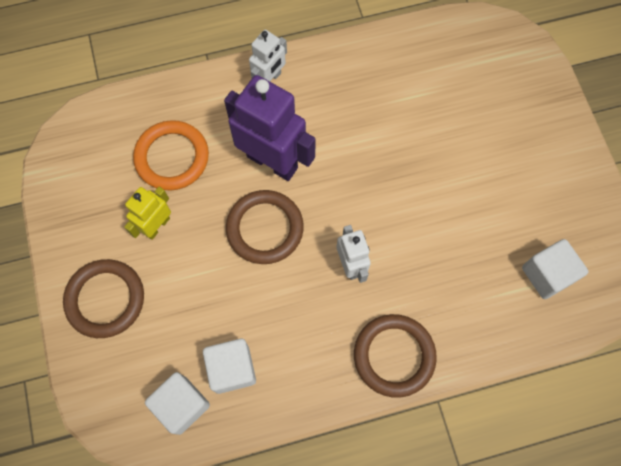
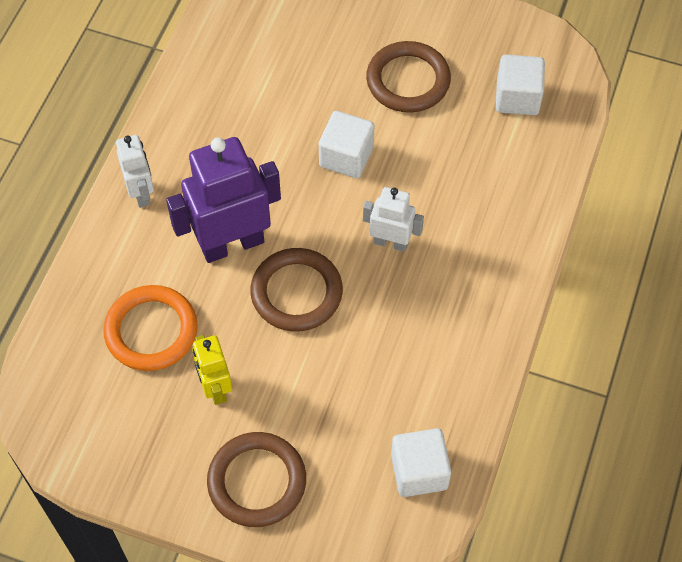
camera: 55 degrees left, 10 degrees down
white cube [203,339,256,394] -> white cube moved to [319,111,374,178]
brown ring [354,314,437,398] -> brown ring moved to [366,41,451,113]

